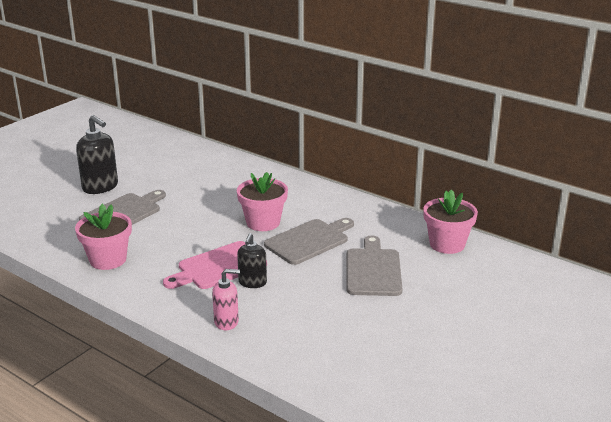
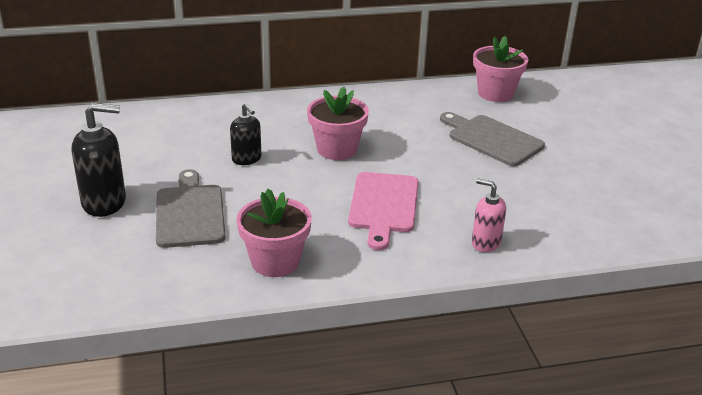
camera: 50 degrees left, 5 degrees up
pink soap dispenser [212,269,240,330] -> pink soap dispenser turned 90 degrees counterclockwise [472,179,506,252]
black soap dispenser [237,233,267,288] -> black soap dispenser moved to [230,103,262,165]
grey cutting board [264,218,354,265] -> none

